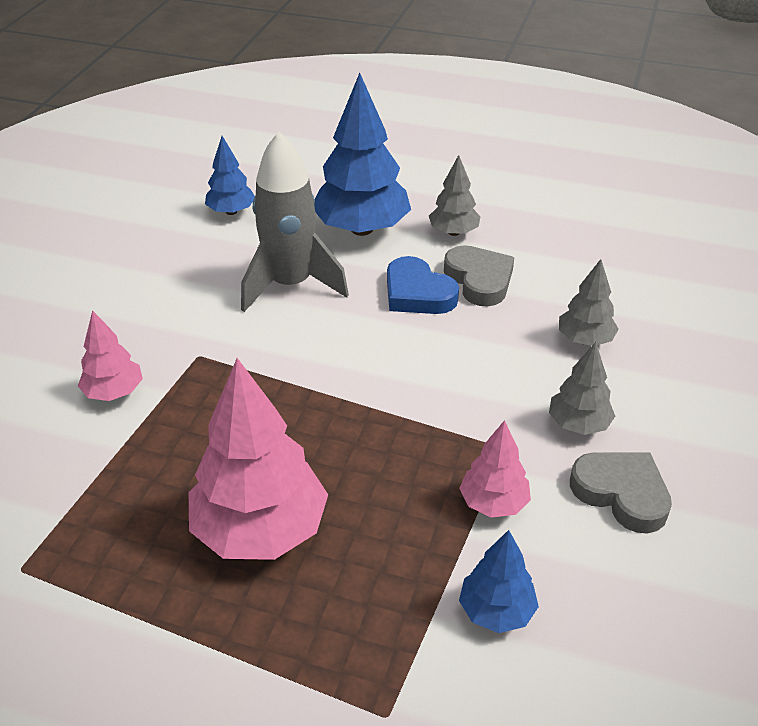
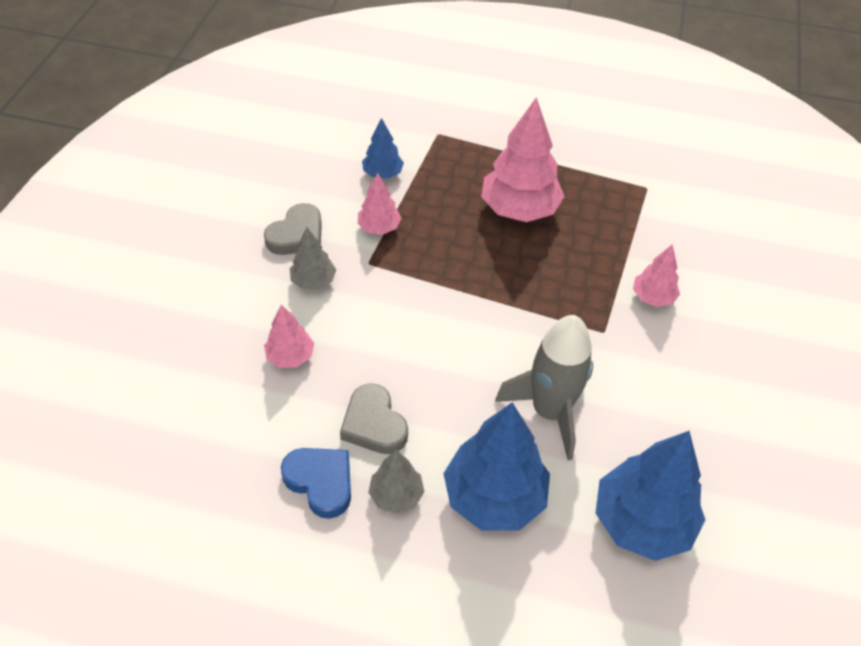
camera: 175 degrees right, 10 degrees up
blue tree [205,136,255,215] -> blue tree [596,431,705,561], size x1.90
blue heart [387,256,459,314] -> blue heart moved to [281,448,351,519]
grey tree [559,259,619,346] -> pink tree [264,304,314,368]
grey heart [570,452,672,534] -> grey heart turned 90 degrees counterclockwise [264,203,322,255]

